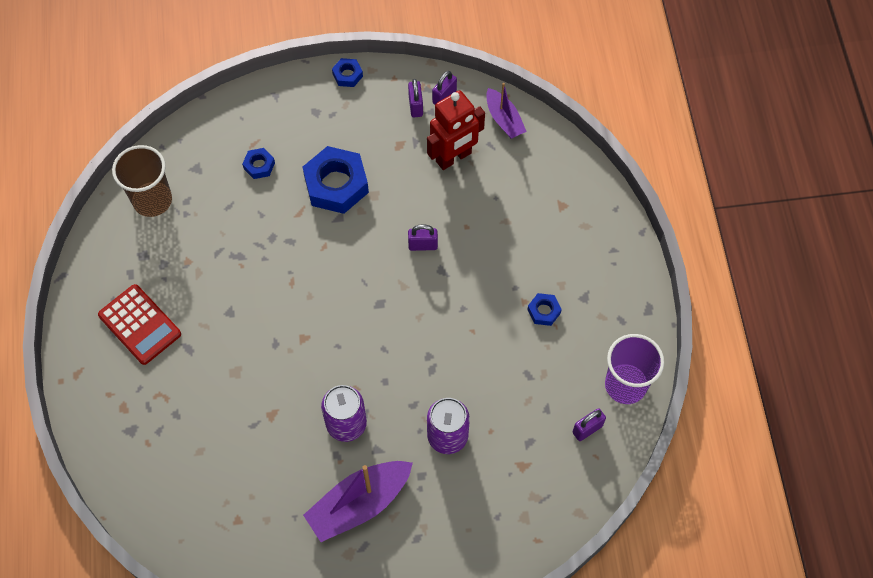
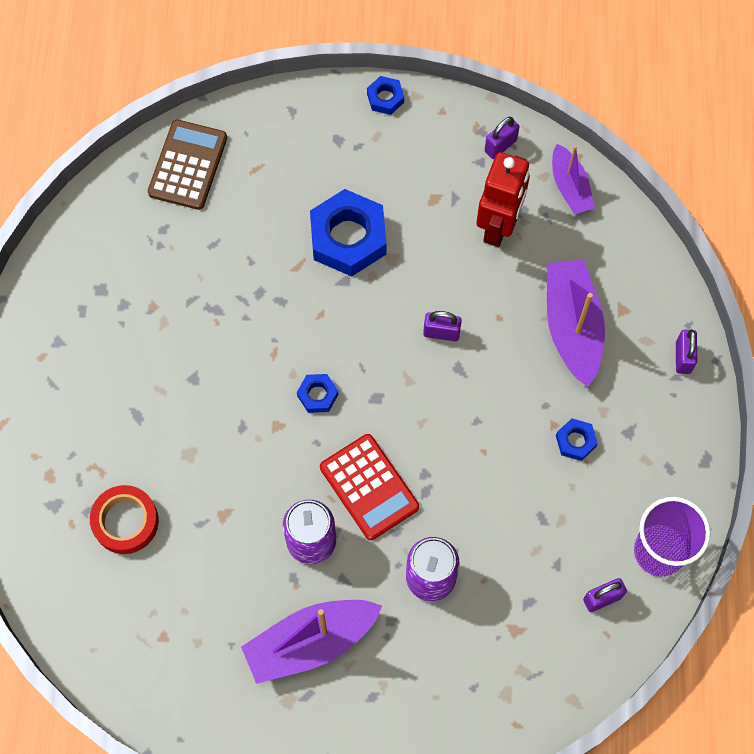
camera: 10 degrees right, 5 degrees up
red calculator [98,284,181,365] -> red calculator moved to [320,434,419,540]
brown cup [112,145,172,217] -> none
blue nut [242,148,275,179] -> blue nut moved to [297,374,338,413]
purple padlock [408,79,423,117] -> purple padlock moved to [676,330,697,374]
red robot [427,90,485,170] -> red robot turned 45 degrees counterclockwise [476,152,530,247]
none -> red tape [90,485,159,554]
none -> brown calculator [148,119,227,210]
none -> purple boat [547,259,605,387]

